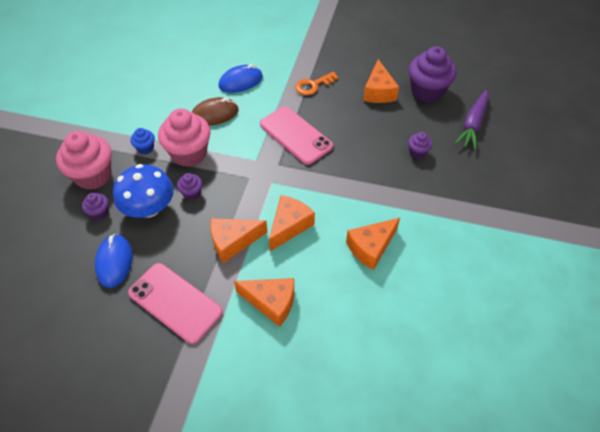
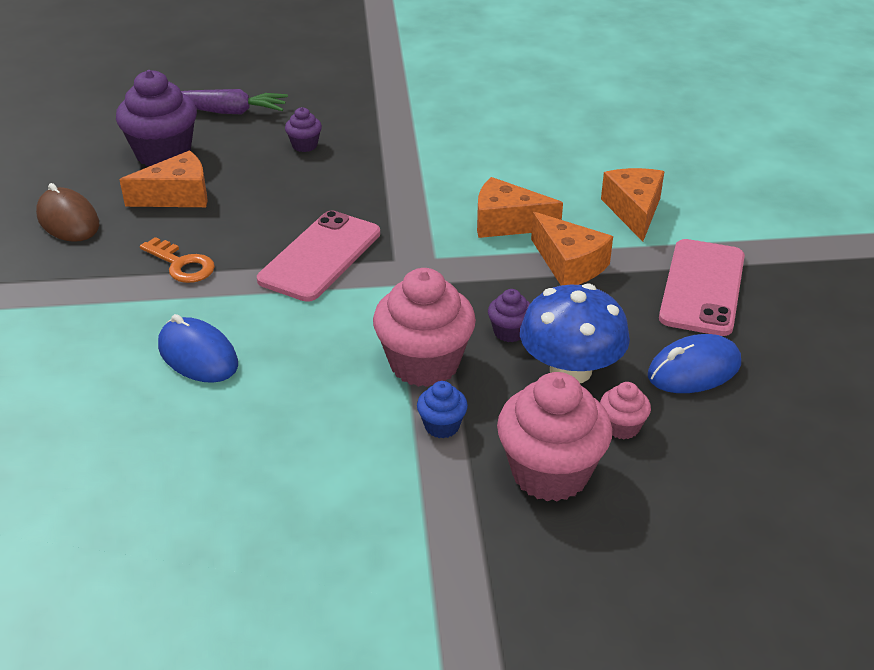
camera: 110 degrees left, 15 degrees down
purple cupcake [82,193,109,220] -> pink cupcake [600,382,651,439]
brown mouse [192,97,239,126] -> brown mouse moved to [36,183,99,242]
orange cheese [346,218,400,270] -> none

